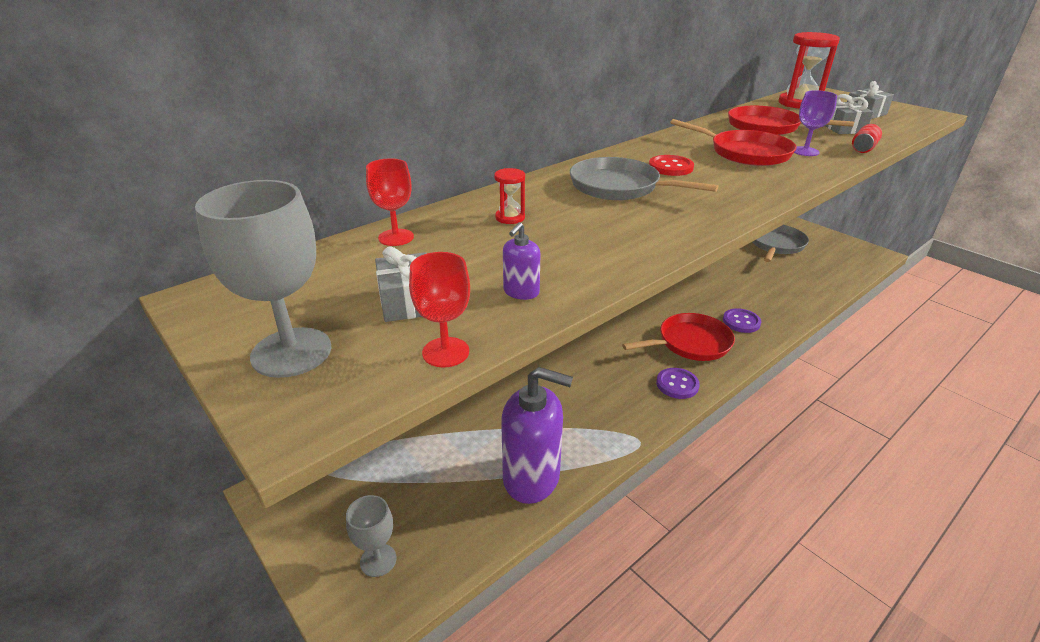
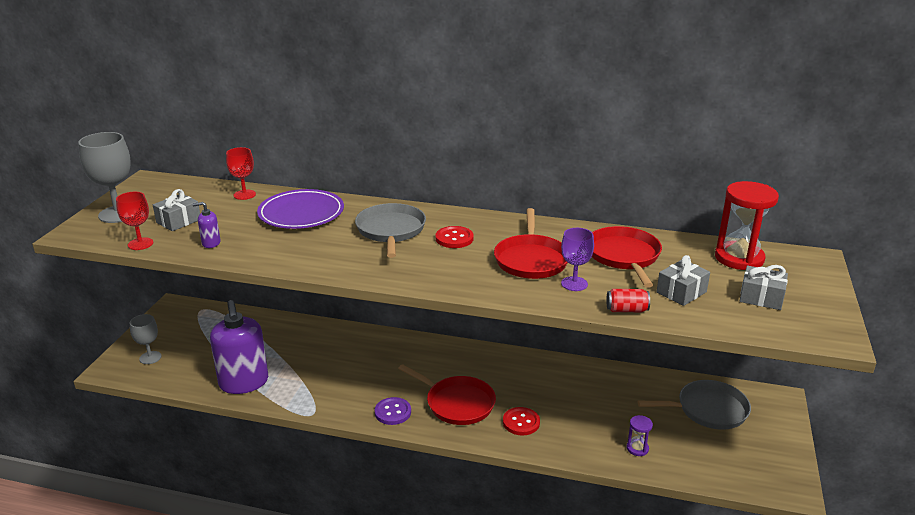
camera: 55 degrees right, 5 degrees down
red hourglass [494,168,525,224] -> purple plate [257,189,344,229]
purple button [723,308,761,333] -> red button [503,407,540,436]
none -> purple hourglass [626,415,653,456]

